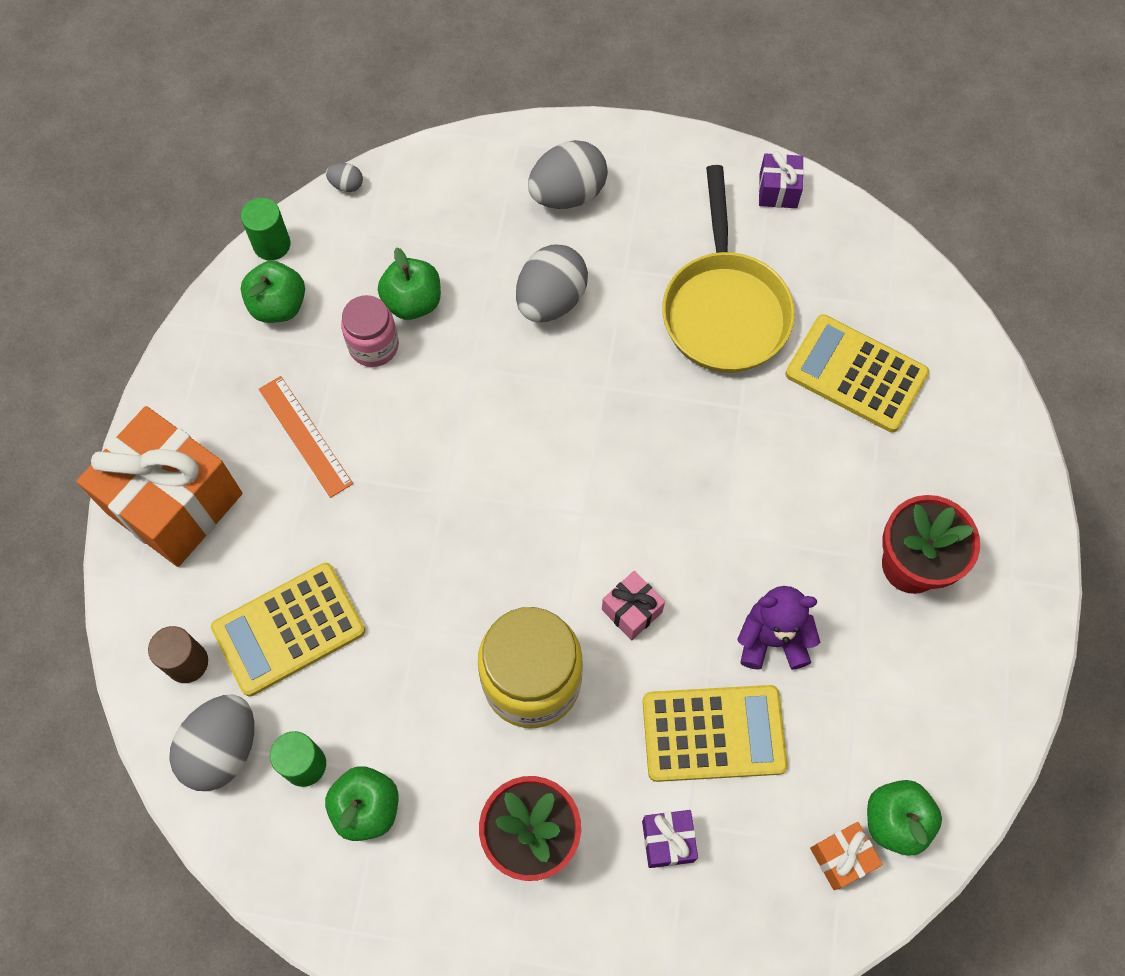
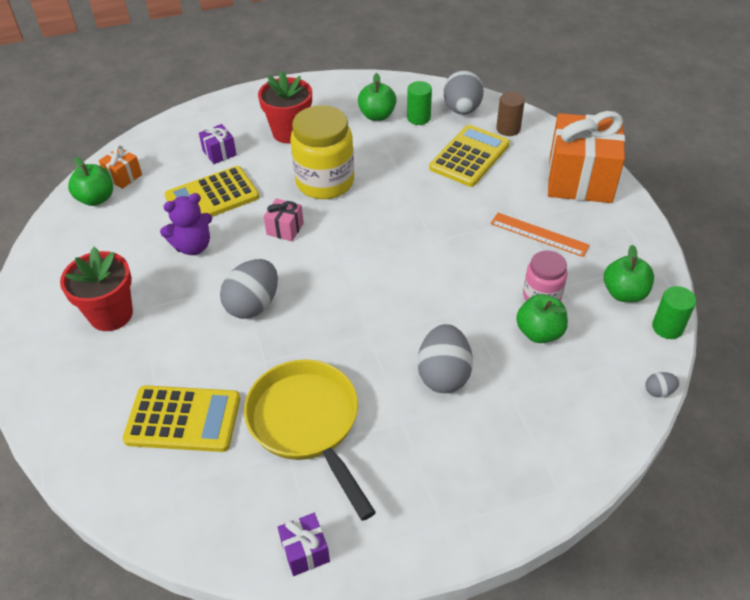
camera: 155 degrees right, 20 degrees down
grey egg [528,140,608,209] -> grey egg moved to [220,259,278,319]

